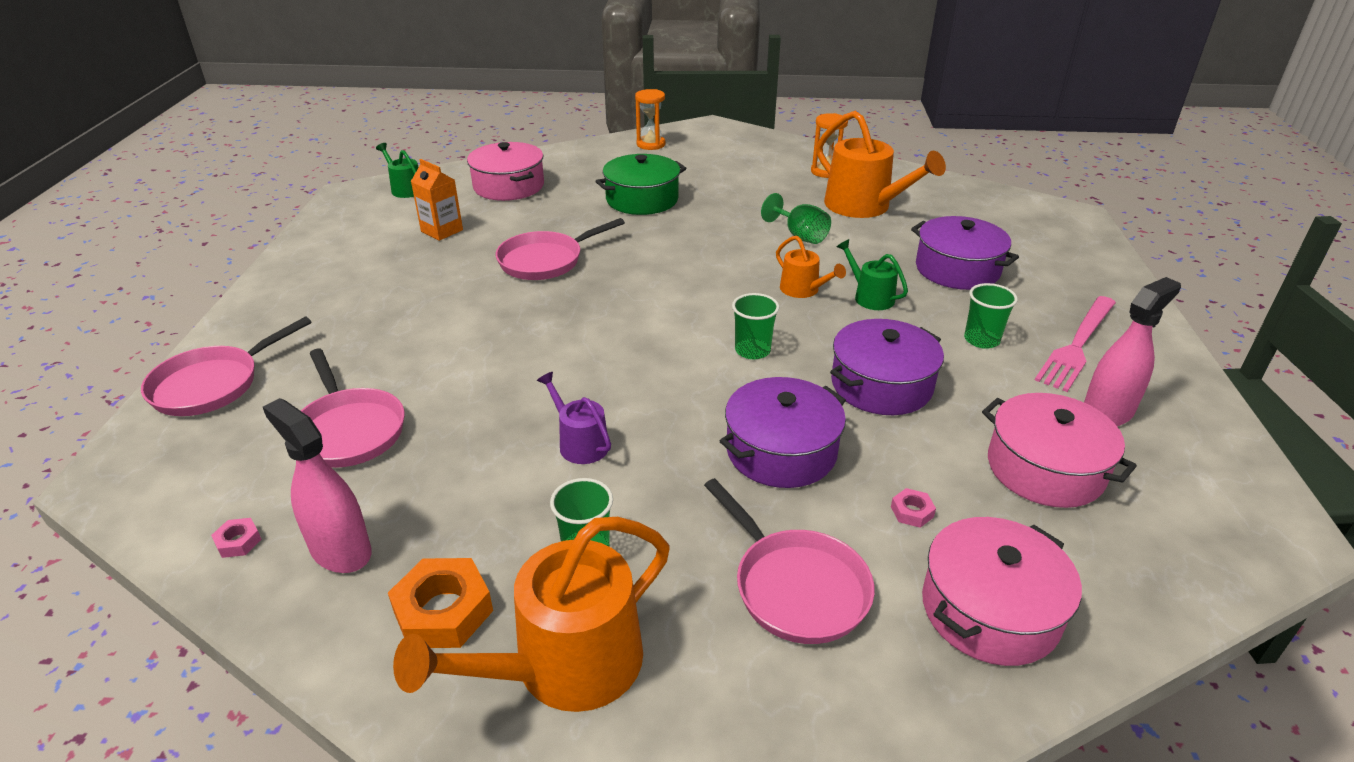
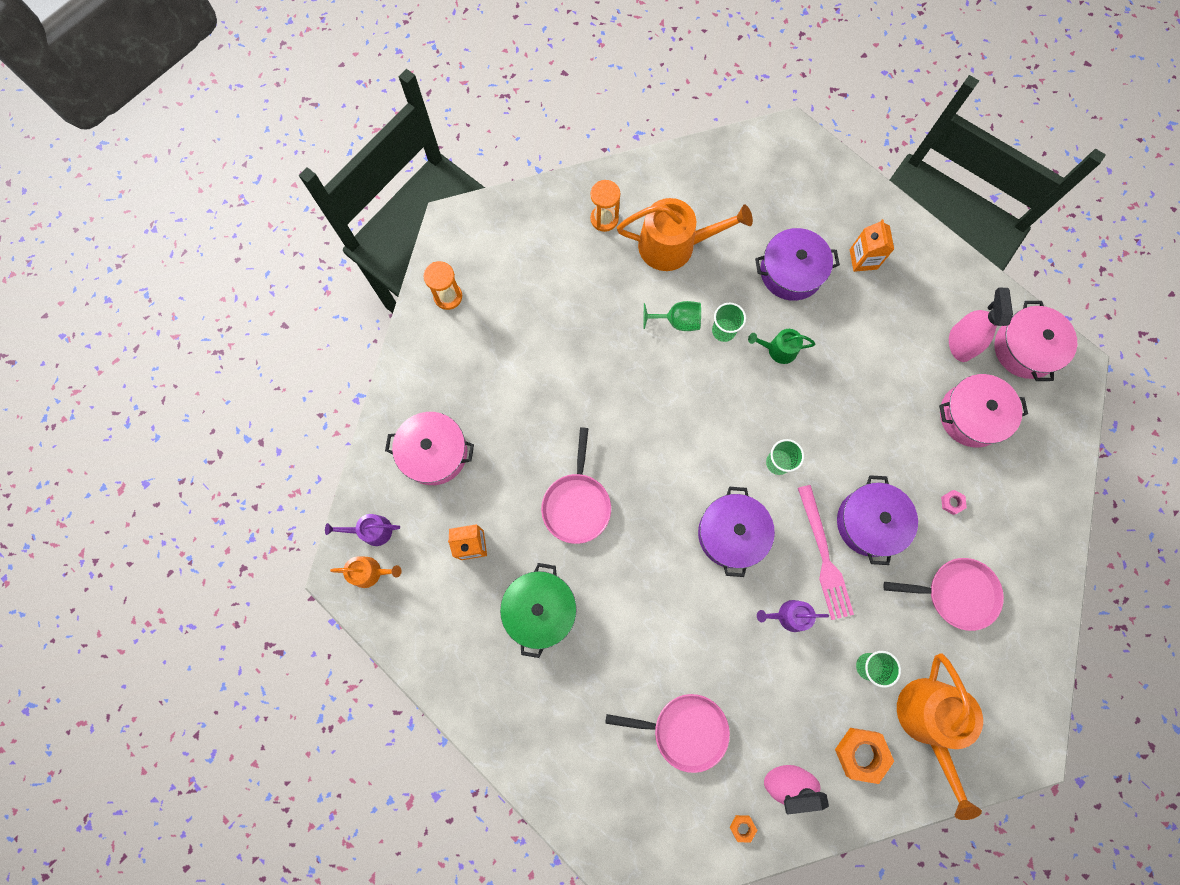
camera: 50 degrees left, 40 degrees up
pink pan [141,317,312,416] -> none
pink nut [211,518,262,558] -> orange nut [730,815,757,843]
green watering can [376,143,419,198] -> purple watering can [325,514,400,546]
green pot [595,154,686,215] -> green pot moved to [500,563,577,658]
orange watering can [776,236,846,298] -> orange watering can moved to [330,556,402,588]
purple pot [830,319,944,415] -> purple pot moved to [698,487,775,577]
pink pot [922,517,1082,666] -> pink pot moved to [994,301,1077,381]
green cup [964,283,1018,349] -> green cup moved to [712,303,746,342]
pink fork [1035,296,1116,392] -> pink fork moved to [798,485,854,620]
none -> orange carton [850,219,894,272]

